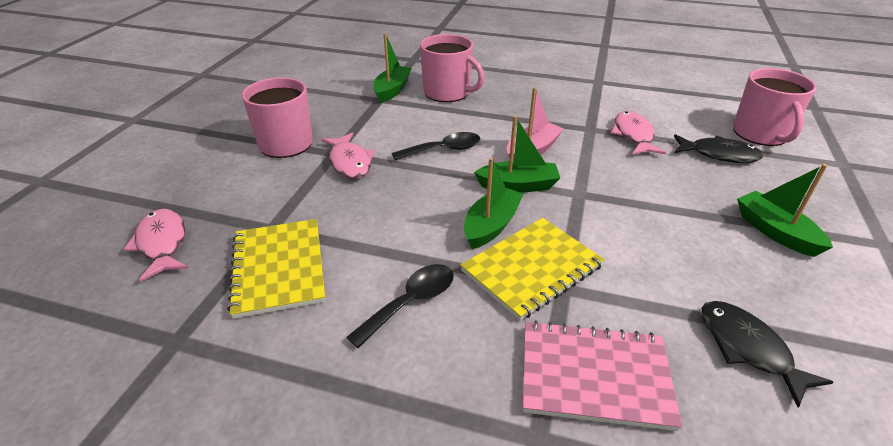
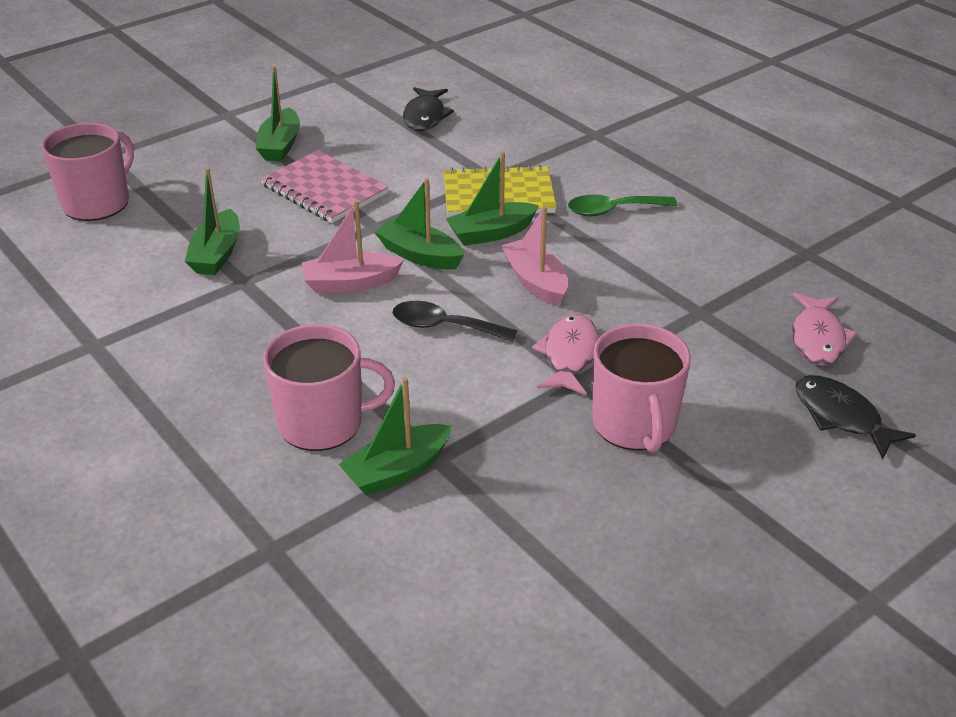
camera: 145 degrees left, 0 degrees up
yellow notebook [227,219,325,319] -> none
black spoon [347,264,454,348] -> green spoon [568,195,677,216]
pink mug [420,34,484,102] -> pink mug turned 105 degrees clockwise [263,324,395,451]
pink notebook [523,320,682,431] -> pink notebook moved to [260,150,389,223]
pink fish [611,111,666,155] -> green boat [185,168,240,275]
black fish [674,134,763,163] -> black fish moved to [795,375,916,460]
none -> pink boat [501,206,568,306]

